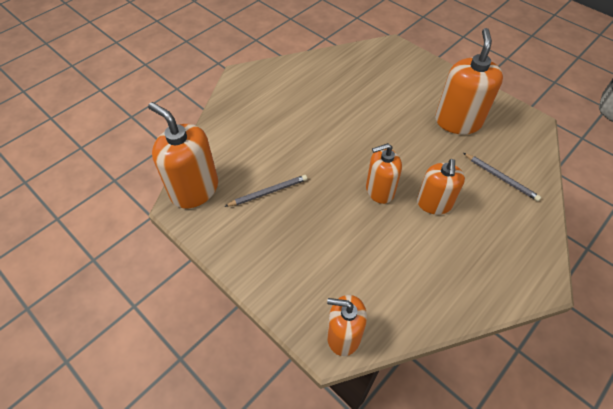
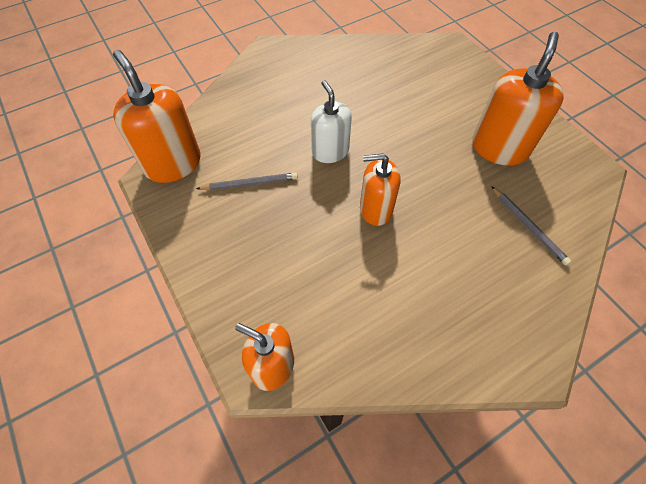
camera: 15 degrees right, 5 degrees up
orange soap dispenser [417,159,465,215] -> none
none -> white soap dispenser [311,80,352,163]

